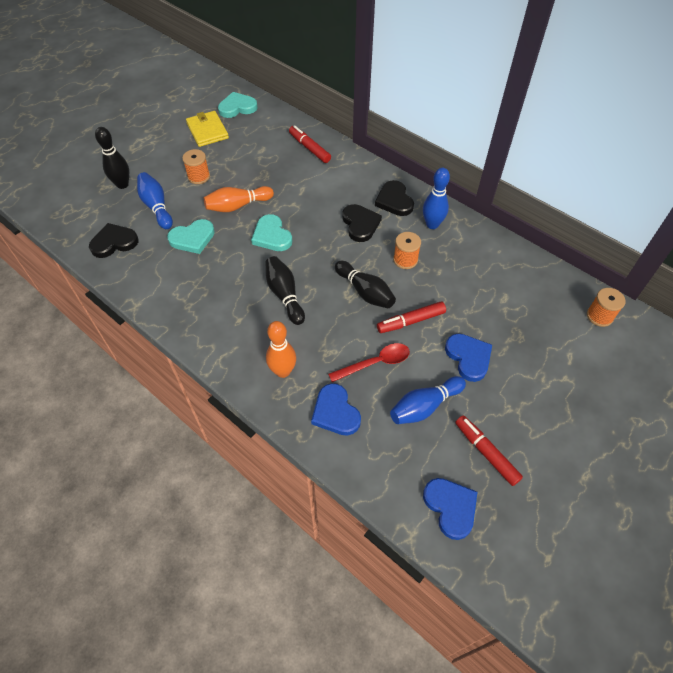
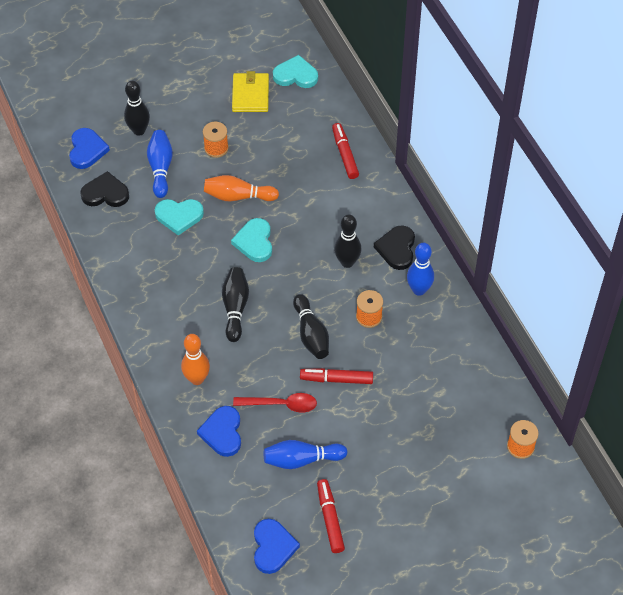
camera: 25 degrees right, 0 degrees up
black heart [342,204,382,242] -> black bowling pin [334,214,361,268]
blue heart [445,334,492,382] -> blue heart moved to [69,128,110,169]

